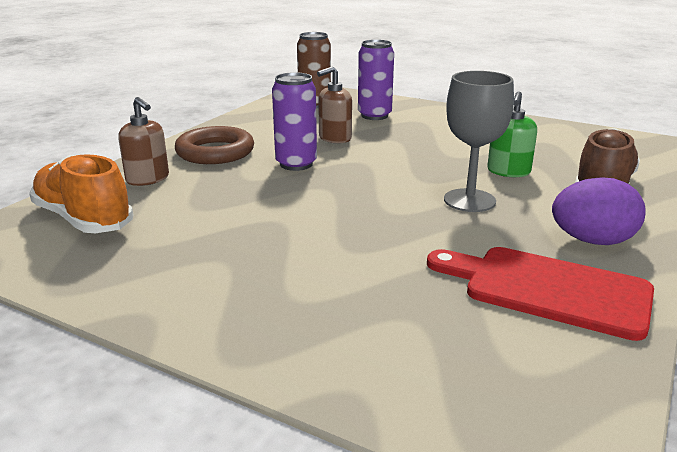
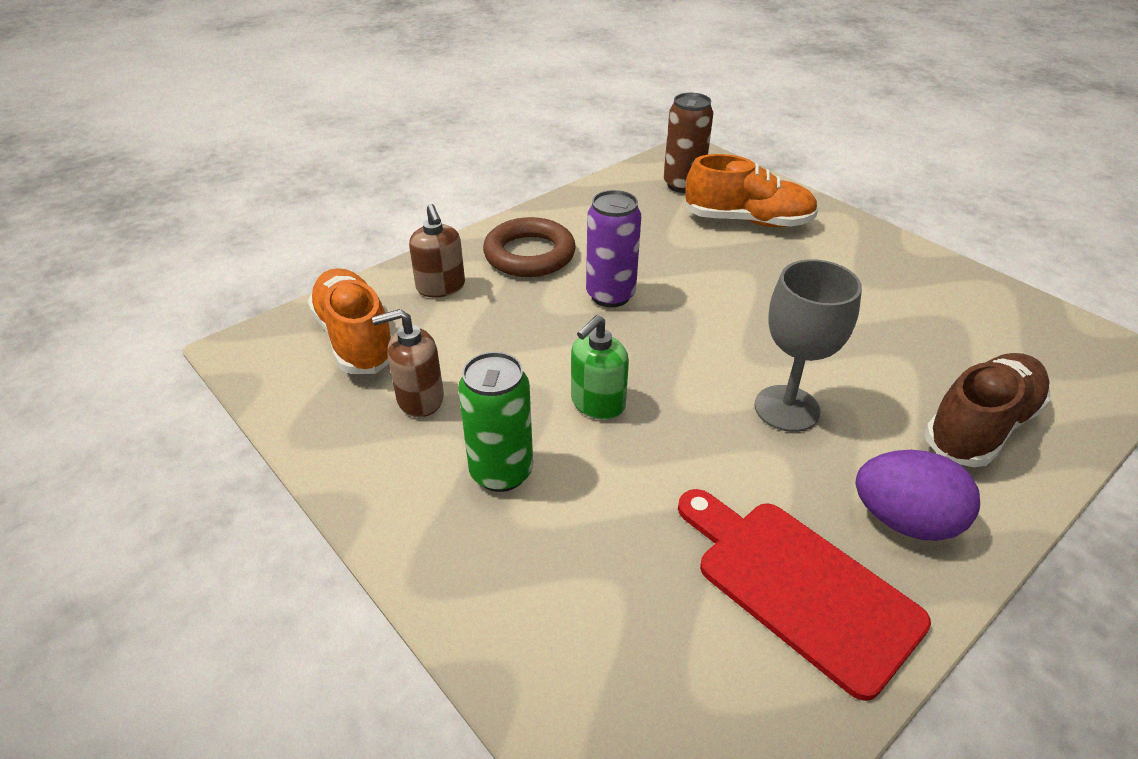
camera: 20 degrees right, 15 degrees up
brown soap dispenser [317,66,352,144] -> brown soap dispenser moved to [372,309,444,417]
purple can [358,39,394,120] -> orange shoe [685,154,818,227]
green soap dispenser [487,91,537,177] -> green soap dispenser moved to [571,315,629,420]
none -> green can [458,352,533,492]

